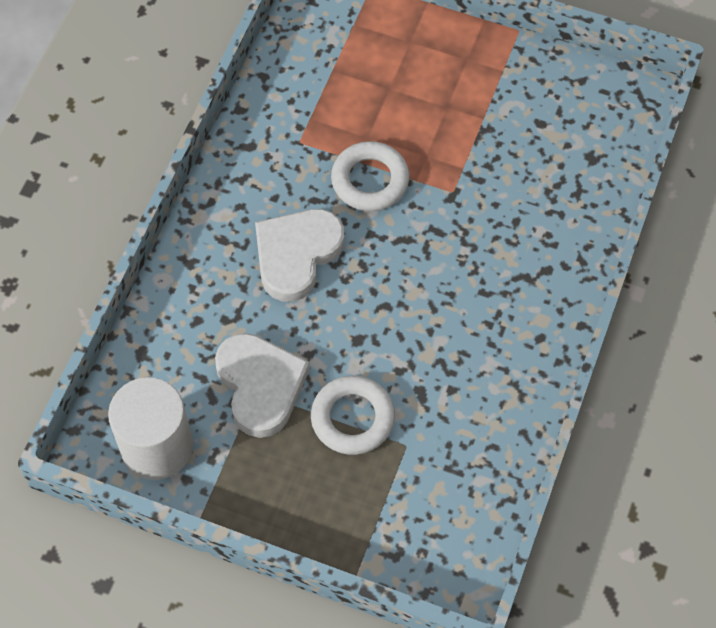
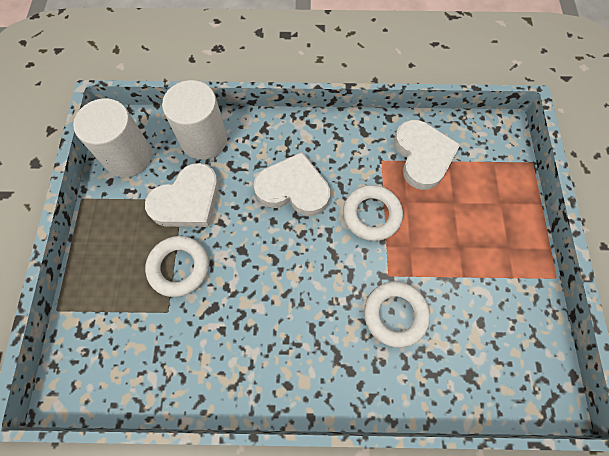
camera: 70 degrees right, 5 degrees up
none -> white cylinder [162,80,227,160]
none -> white ring [364,282,430,348]
none -> white heart [394,120,460,190]

